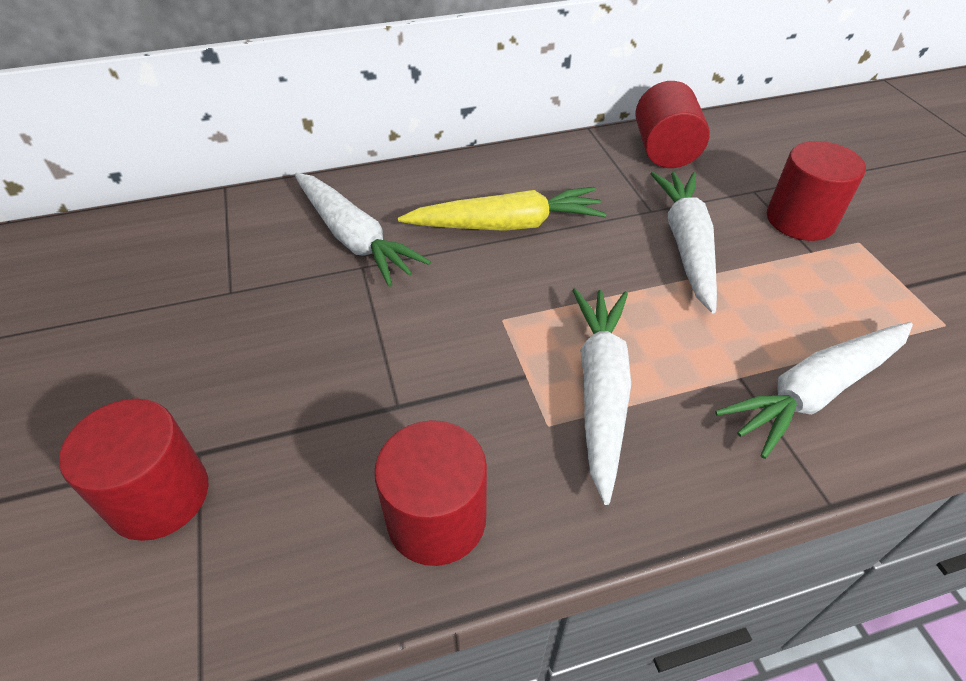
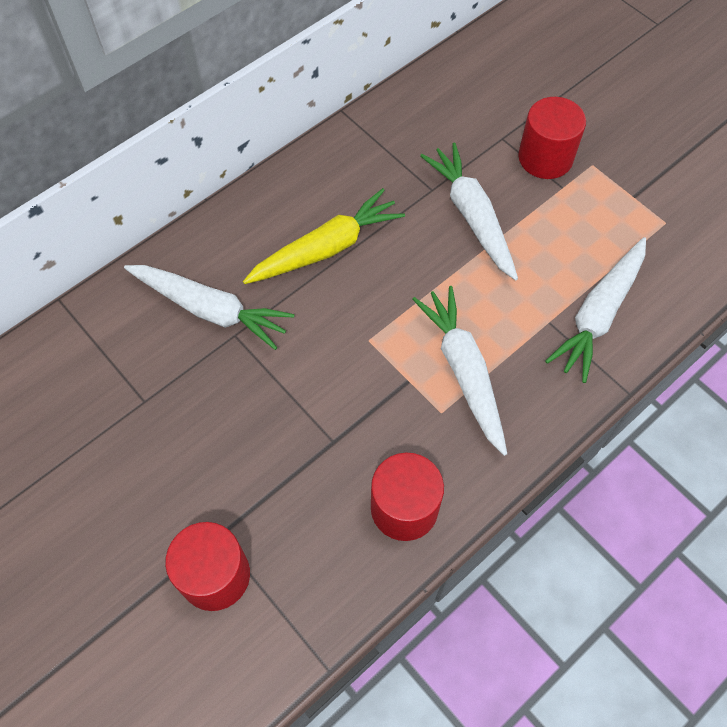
camera: 25 degrees left, 15 degrees up
red cylinder [635,81,710,168] -> none

